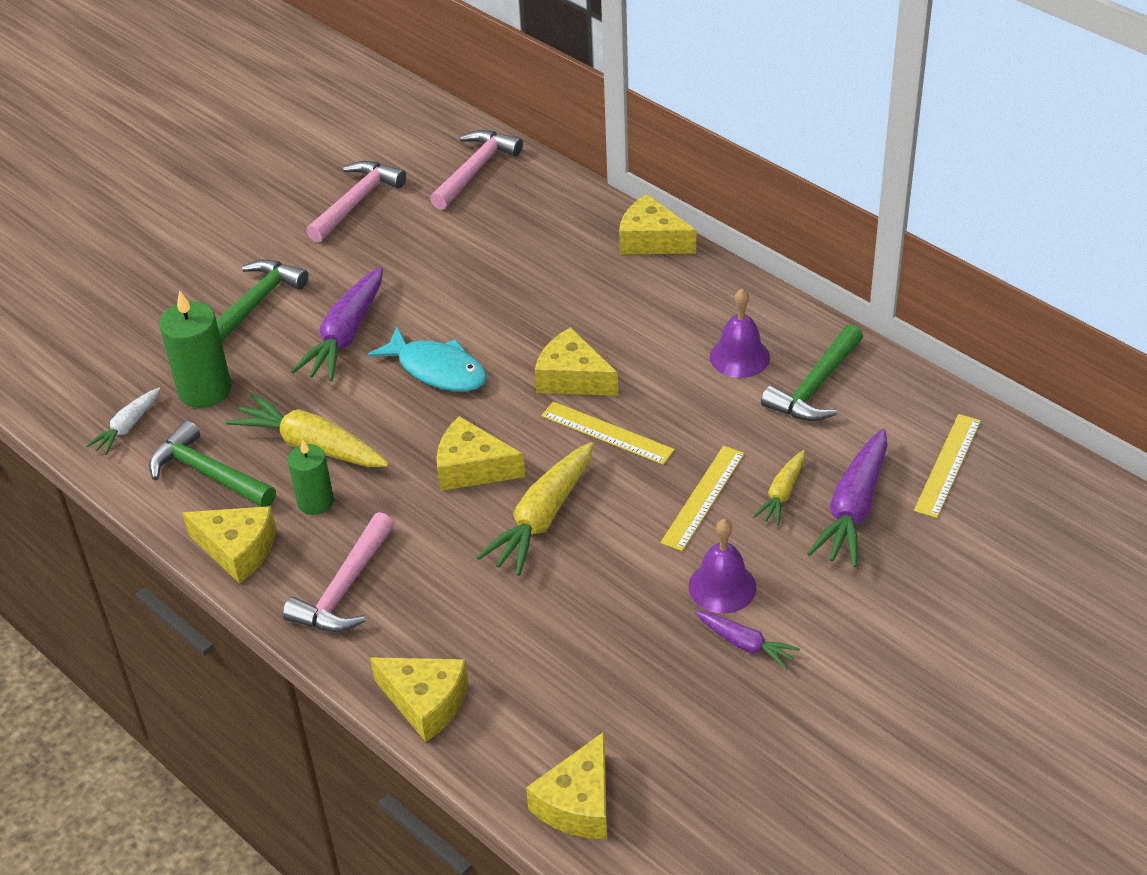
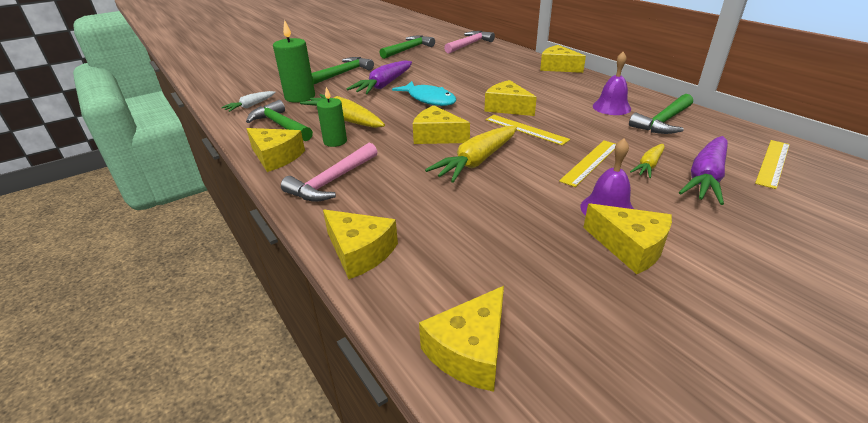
camera: 10 degrees right, 10 degrees down
pink hammer [306,161,406,242] -> green hammer [380,35,435,59]
purple carrot [695,611,800,669] -> yellow cheese [583,203,672,274]

